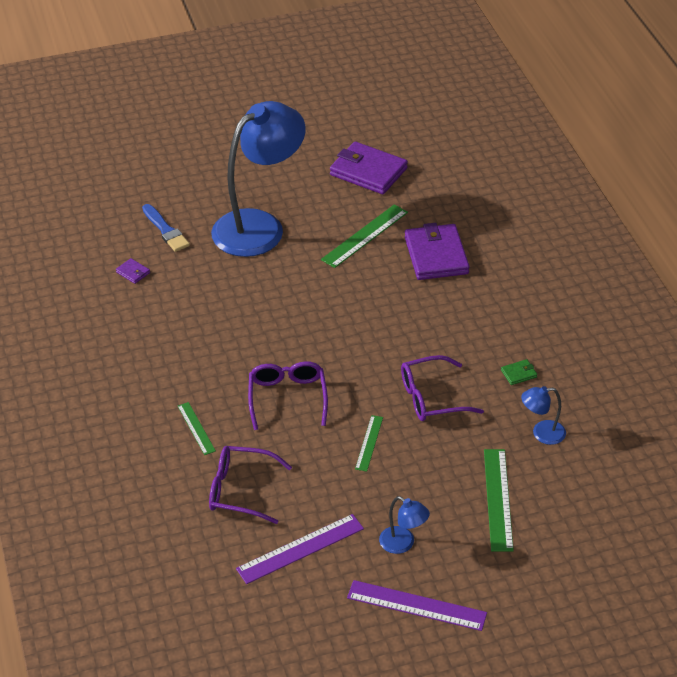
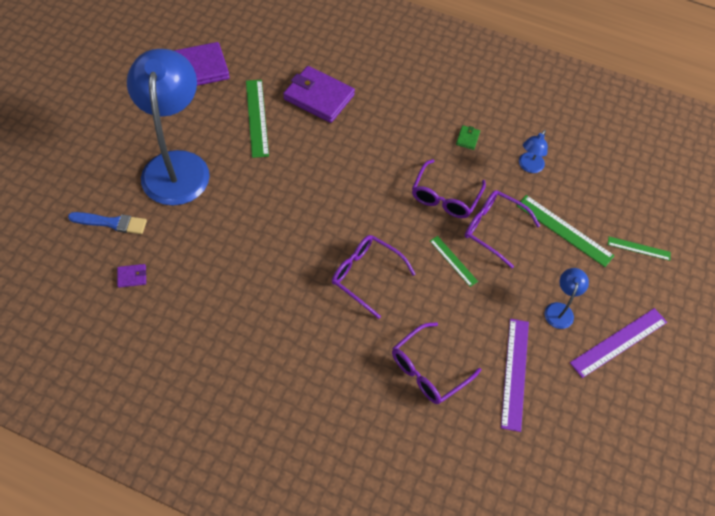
camera: 55 degrees left, 15 degrees up
green ruler [178,402,216,455] -> green ruler moved to [608,236,671,261]
blue lamp [379,496,430,554] -> blue lamp turned 60 degrees counterclockwise [544,268,589,329]
none -> purple glasses [465,190,540,268]

